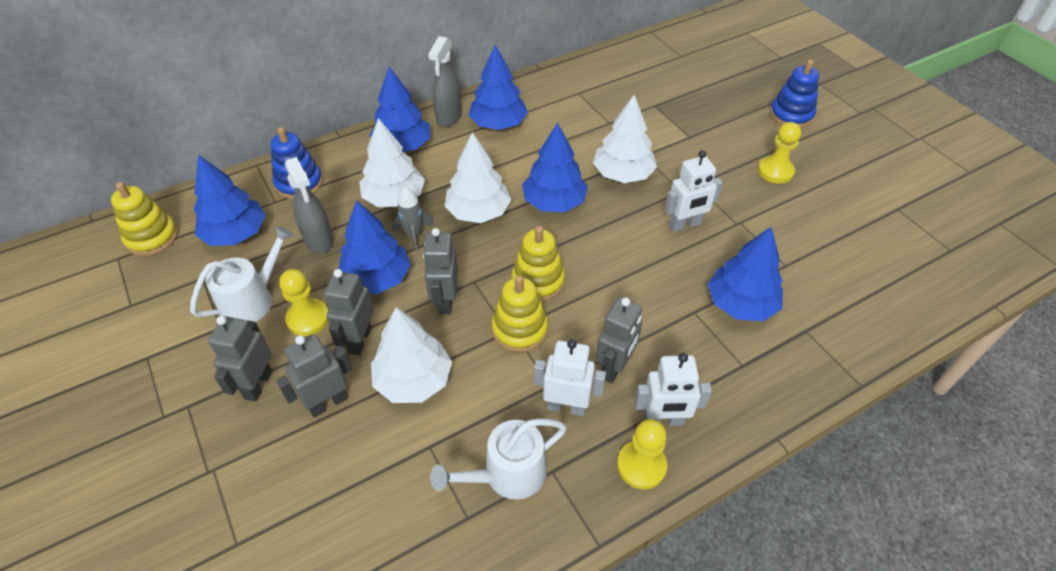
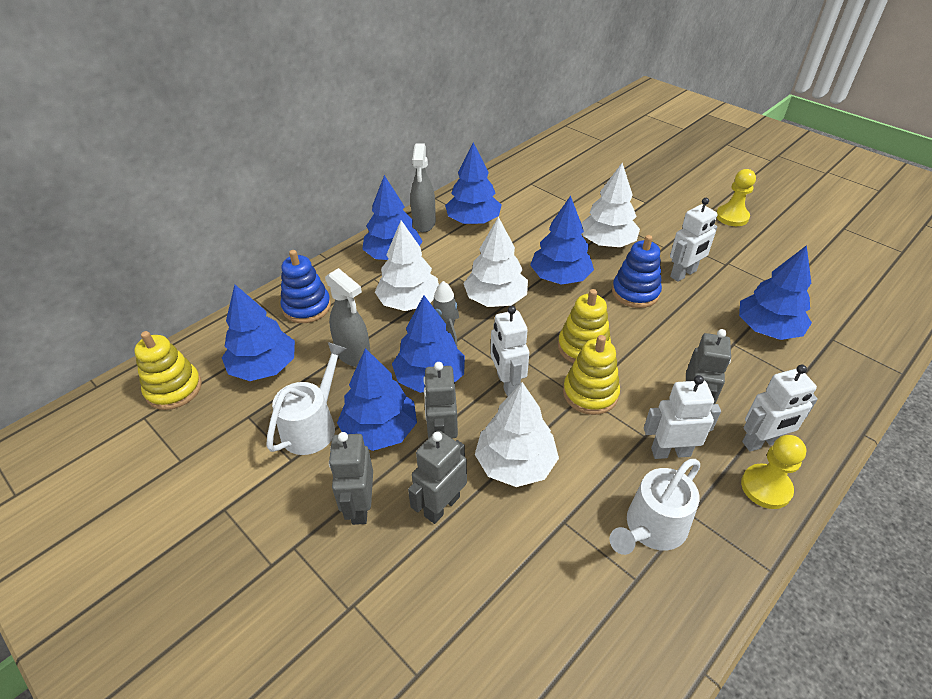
camera: 15 degrees left, 5 degrees down
yellow pawn [279,269,328,336] -> blue tree [337,348,417,451]
grey robot [423,228,458,314] -> white robot [491,306,529,397]
blue stacking toy [770,60,819,128] -> blue stacking toy moved to [612,235,662,308]

